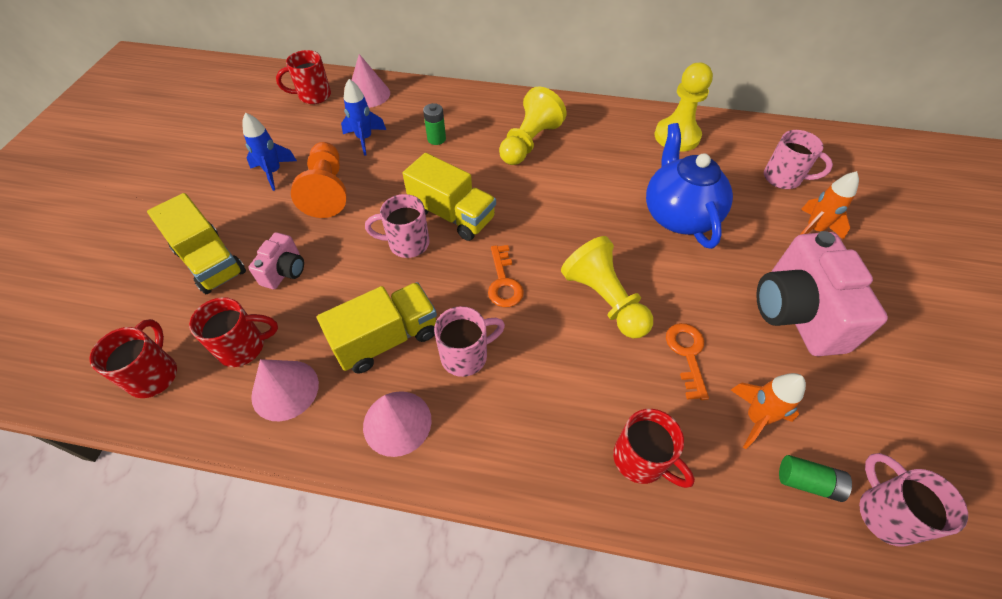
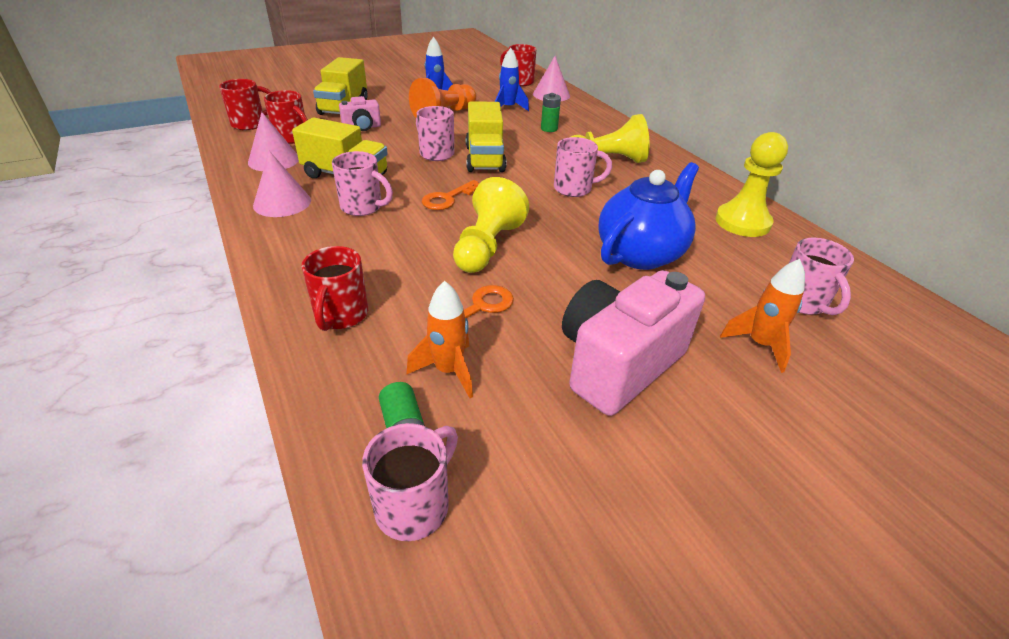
camera: 50 degrees right, 15 degrees down
none -> pink mug [554,137,612,197]

